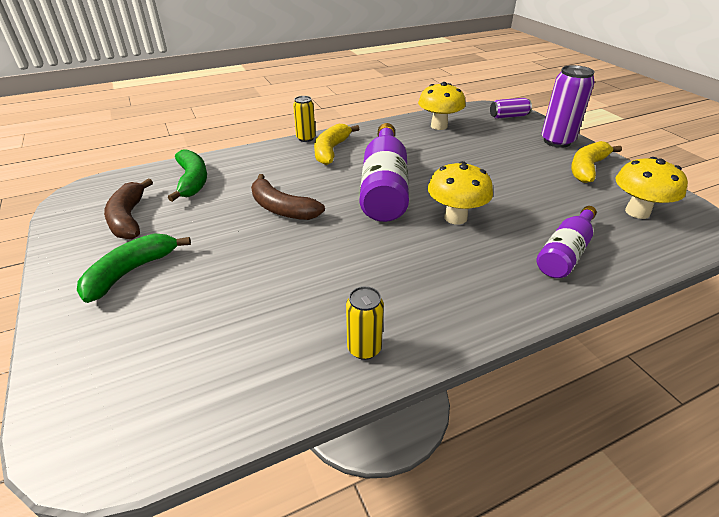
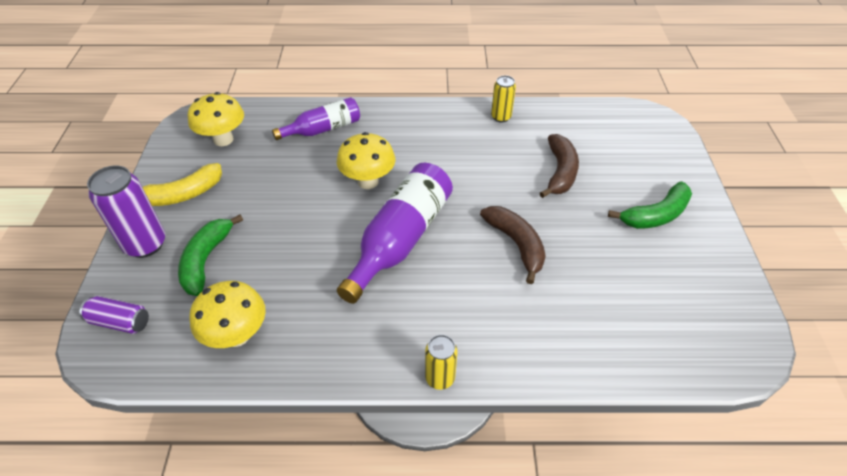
camera: 155 degrees left, 10 degrees up
brown banana [104,178,153,239] -> brown banana moved to [540,134,579,198]
green banana [168,149,207,202] -> green banana moved to [178,214,243,296]
yellow banana [314,124,359,165] -> none

